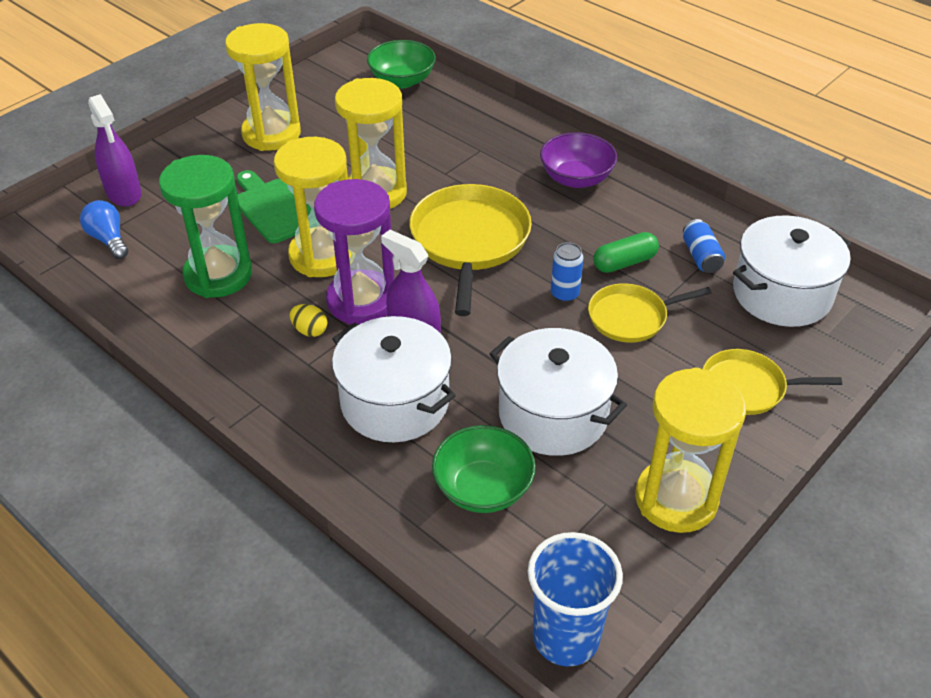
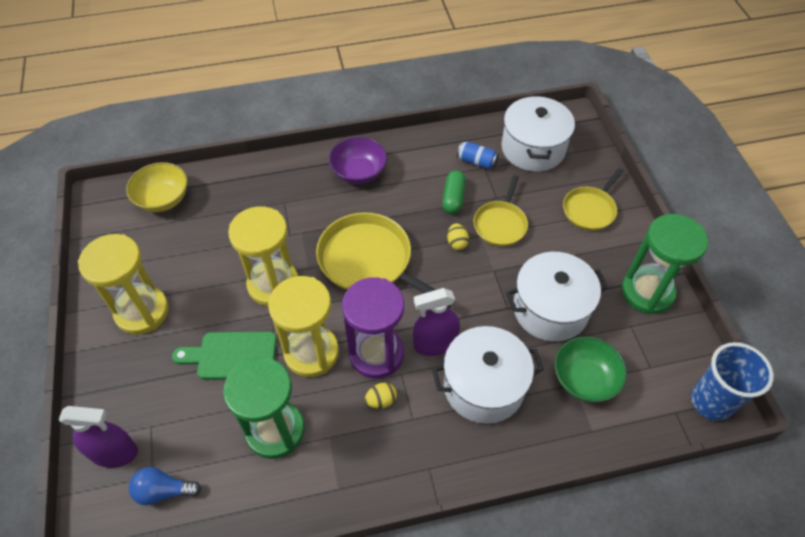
camera: 55 degrees left, 10 degrees up
green bowl [367,40,436,88] -> yellow bowl [126,162,188,212]
blue can [551,242,584,302] -> yellow egg [447,223,469,250]
yellow hourglass [635,367,746,533] -> green hourglass [622,214,708,315]

